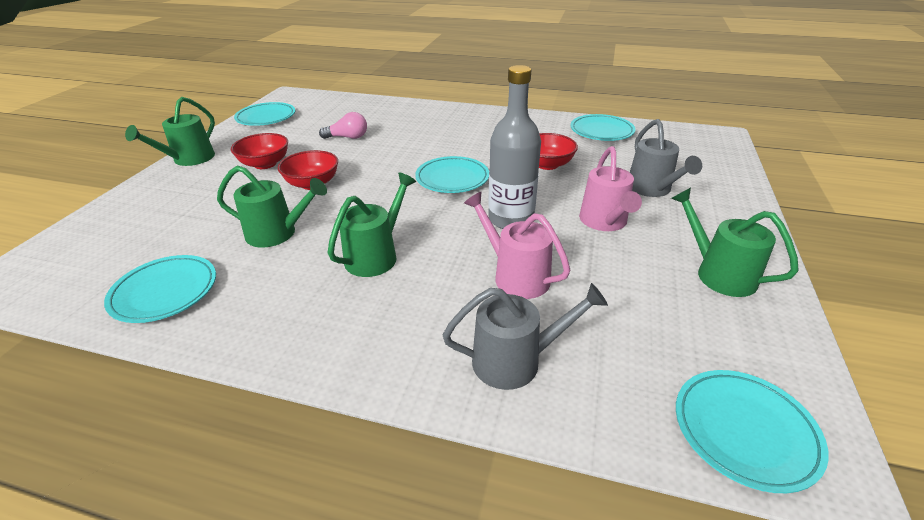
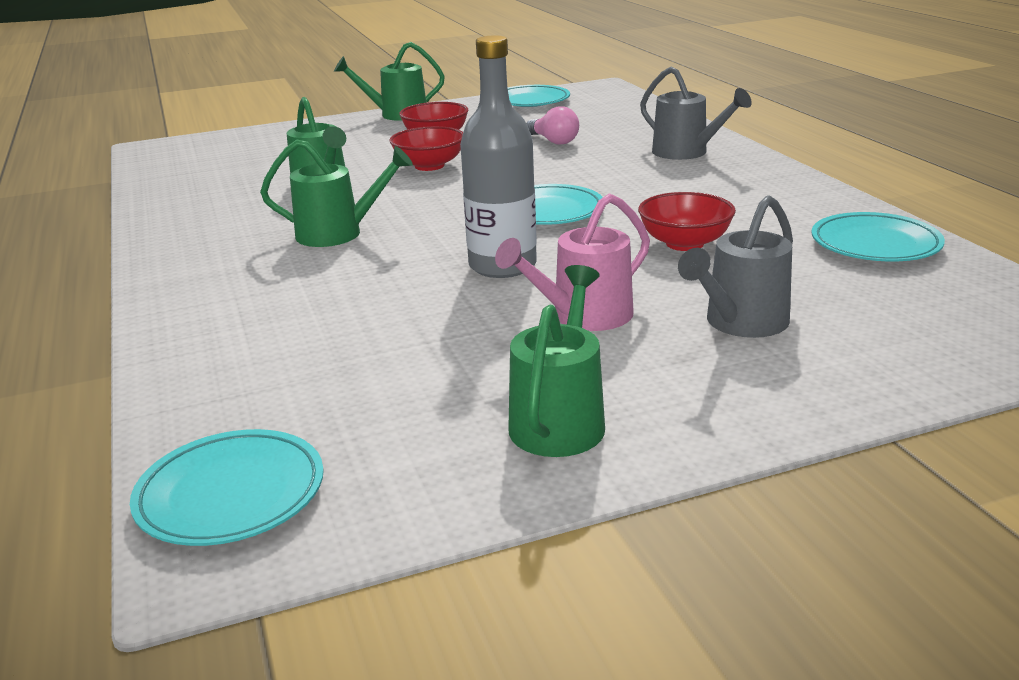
camera: 55 degrees right, 10 degrees down
turquoise plate [104,255,216,323] -> none
grey watering can [443,283,608,390] -> grey watering can moved to [640,66,752,160]
pink watering can [464,192,570,299] -> none

